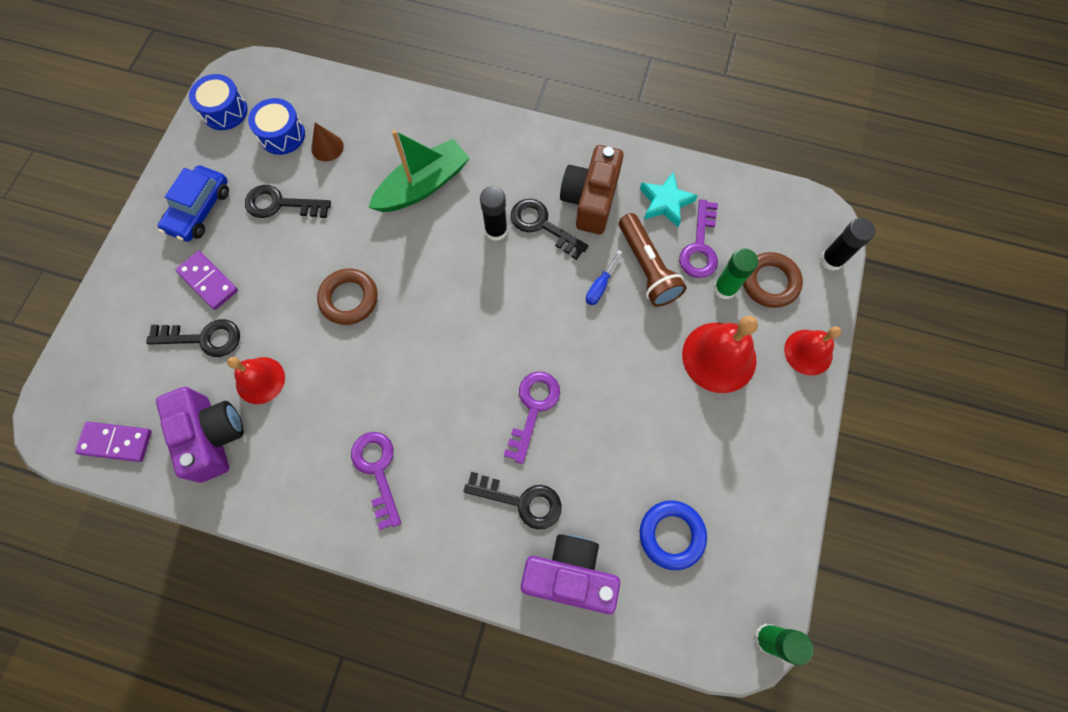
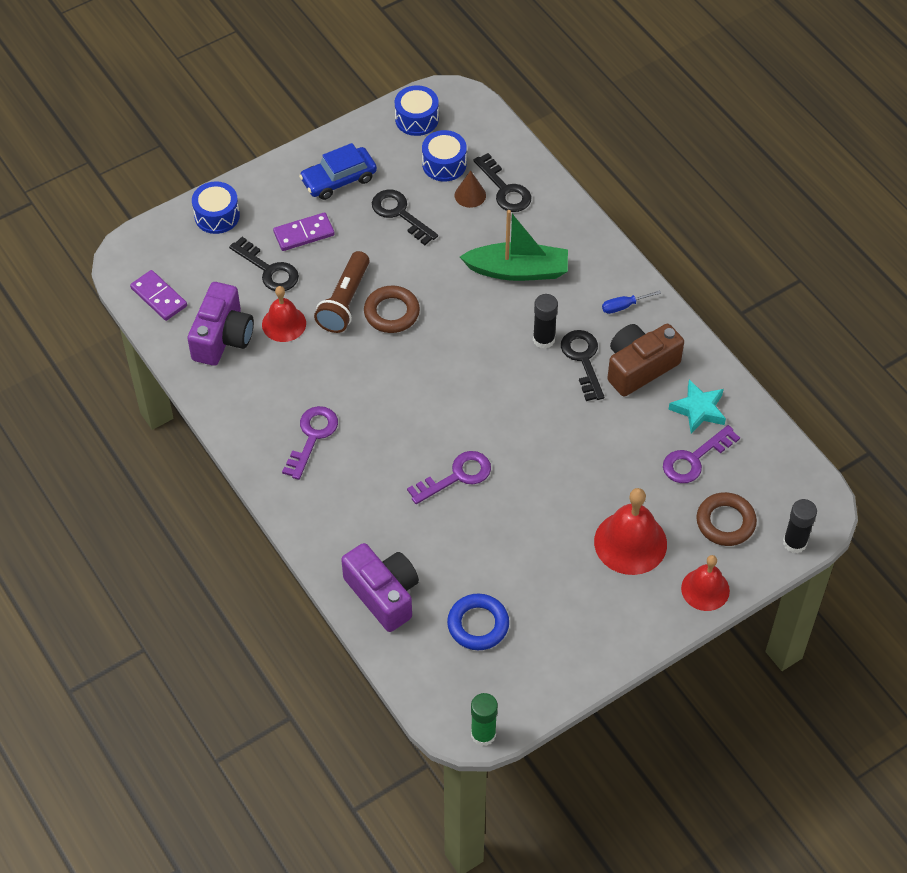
camera: 40 degrees right, 15 degrees down
purple domino [176,251,238,310] -> purple domino turned 75 degrees clockwise [273,212,335,251]
black key [463,472,562,530] -> black key moved to [473,153,532,212]
blue screwdriver [586,250,622,305] -> blue screwdriver moved to [602,290,661,314]
brown flashlight [619,213,687,307] -> brown flashlight moved to [314,251,370,333]
green glue stick [714,248,758,299] -> none
none -> blue drum [192,181,240,234]

